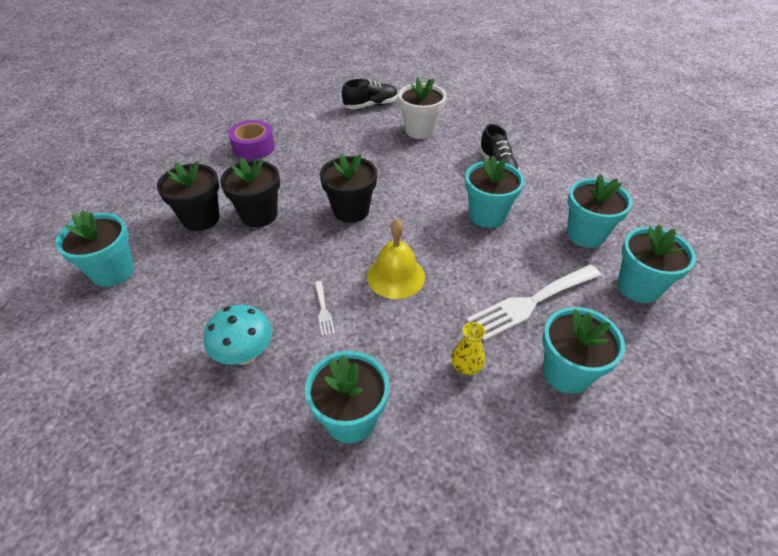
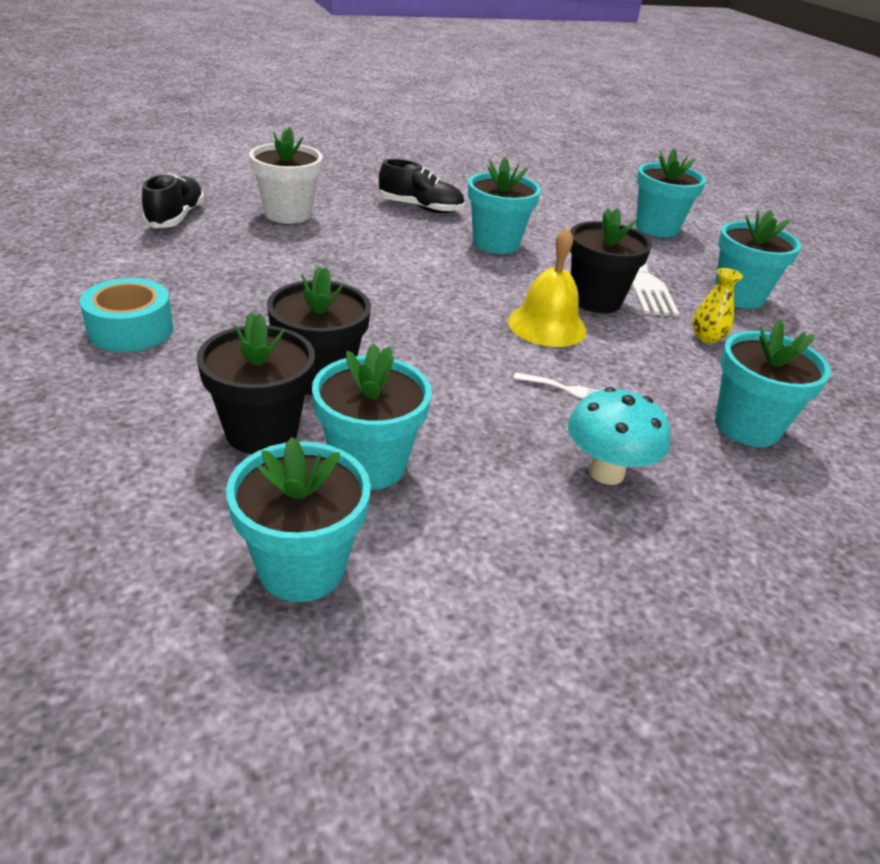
camera: 65 degrees left, 10 degrees down
purple tape [228,120,275,160] -> turquoise tape [80,278,173,352]
black flower pot [320,154,377,223] -> black flower pot moved to [570,208,652,313]
turquoise flower pot [567,174,632,248] -> turquoise flower pot moved to [312,344,432,490]

